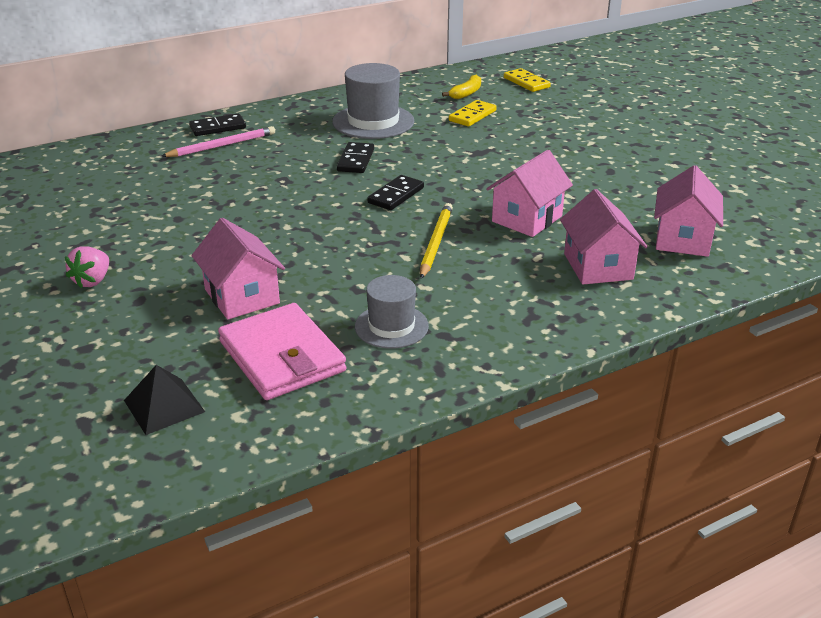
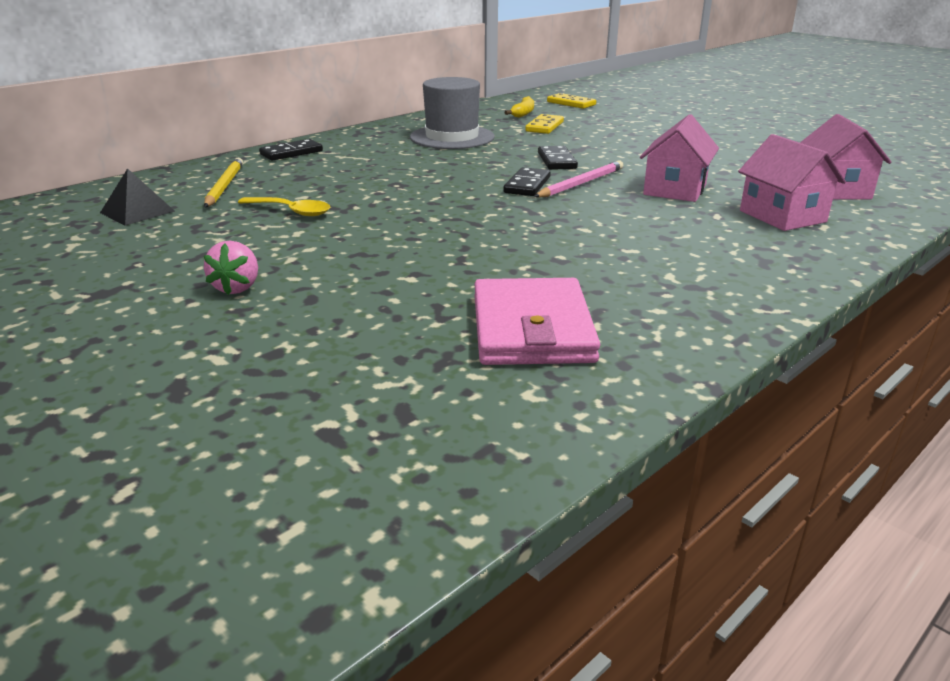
camera: 15 degrees left, 5 degrees down
black pyramid [124,365,205,435] -> black pyramid moved to [100,168,175,226]
pink pencil [161,126,275,157] -> pink pencil moved to [534,160,624,198]
pink house [192,218,285,320] -> none
pink wallet [218,303,346,400] -> pink wallet turned 45 degrees clockwise [475,278,600,365]
black domino [337,142,374,173] -> black domino moved to [538,146,578,170]
grey hat [355,275,429,349] -> none
yellow pencil [420,203,453,279] -> yellow pencil moved to [204,158,243,207]
none -> yellow spoon [238,197,330,216]

